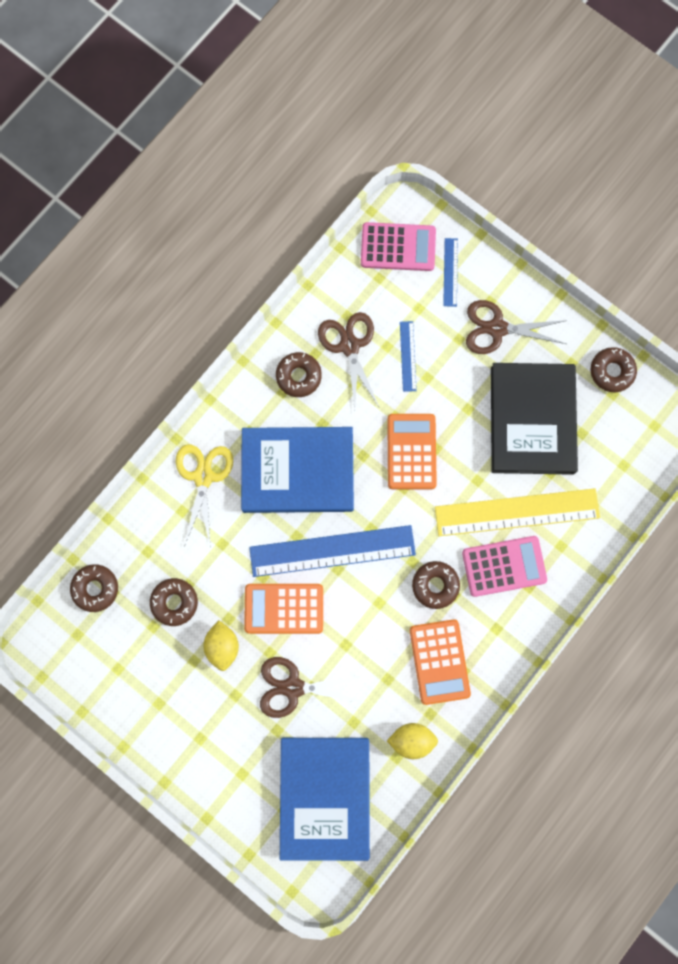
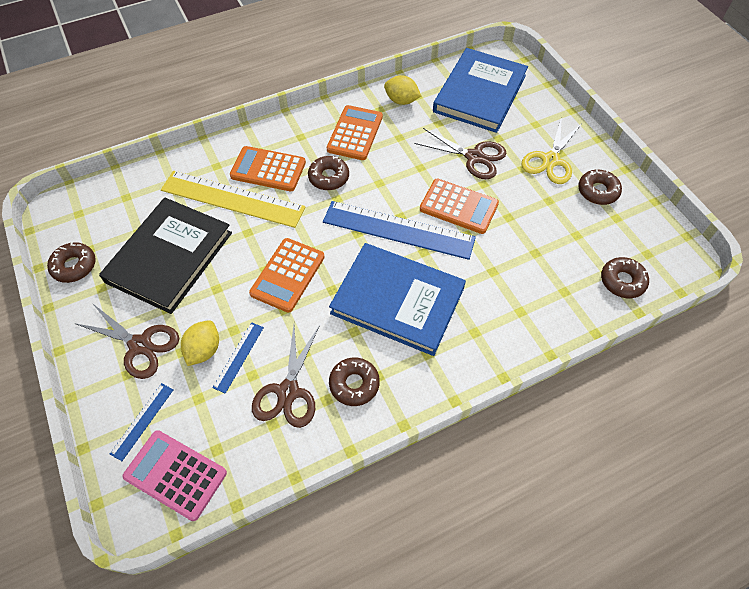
camera: 155 degrees left, 20 degrees down
brown donut [150,578,198,626] -> brown donut moved to [578,169,622,205]
yellow scissors [176,444,233,548] -> yellow scissors moved to [522,117,581,184]
yellow lemon [203,620,239,671] -> yellow lemon moved to [181,320,219,366]
pink calculator [462,536,547,597] -> orange calculator [230,146,306,191]

